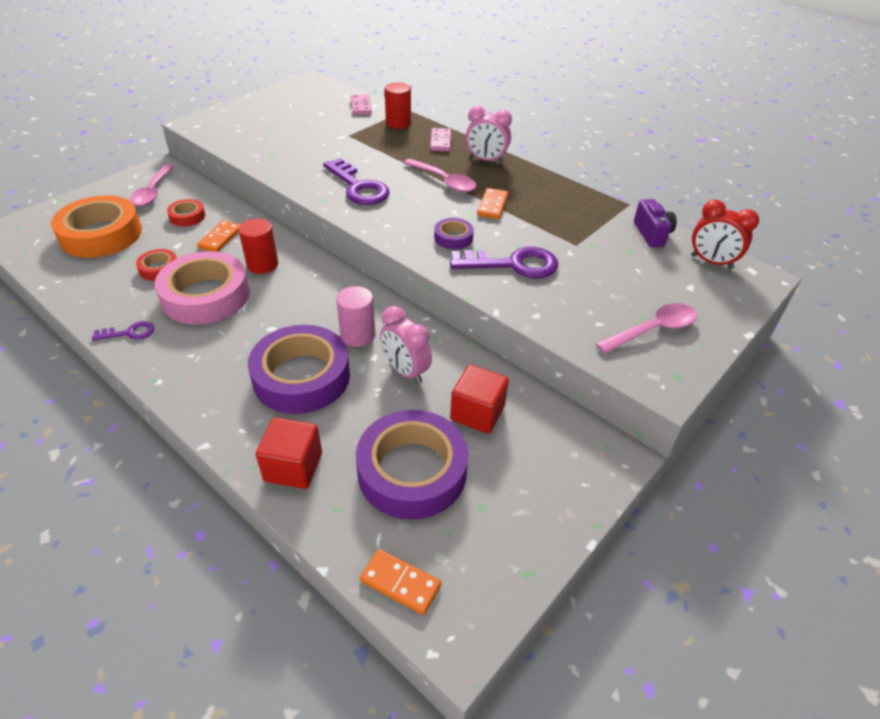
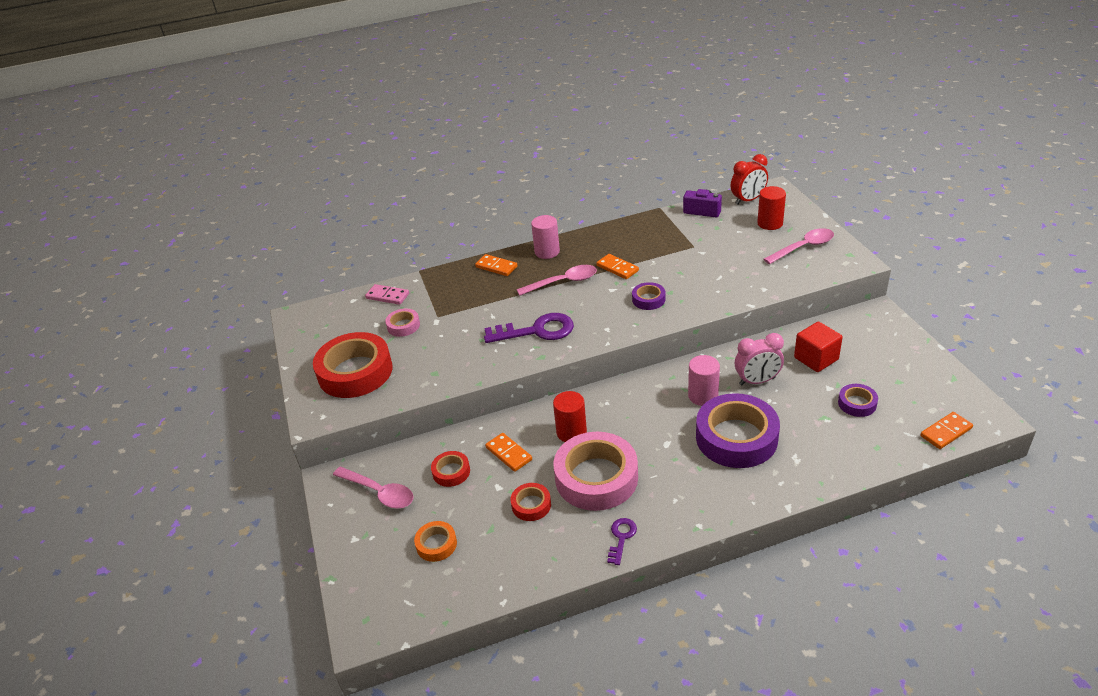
camera: 55 degrees left, 5 degrees down
orange tape [51,195,142,258] -> orange tape [414,521,457,562], size x0.47
red cube [256,418,322,489] -> none
purple tape [356,410,468,520] -> purple tape [838,384,878,417], size x0.47
red cylinder [385,82,411,129] -> red cylinder moved to [757,186,786,230]
pink domino [430,128,451,151] -> orange domino [475,254,517,276]
purple key [450,247,558,278] -> none
pink clock [465,106,512,163] -> pink cylinder [531,215,560,259]
pink spoon [596,303,697,354] -> pink spoon turned 60 degrees clockwise [763,228,834,264]
none -> red tape [313,332,393,398]
none -> pink tape [385,308,420,337]

